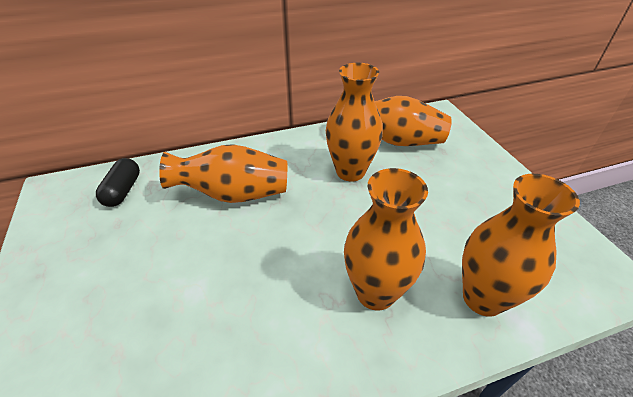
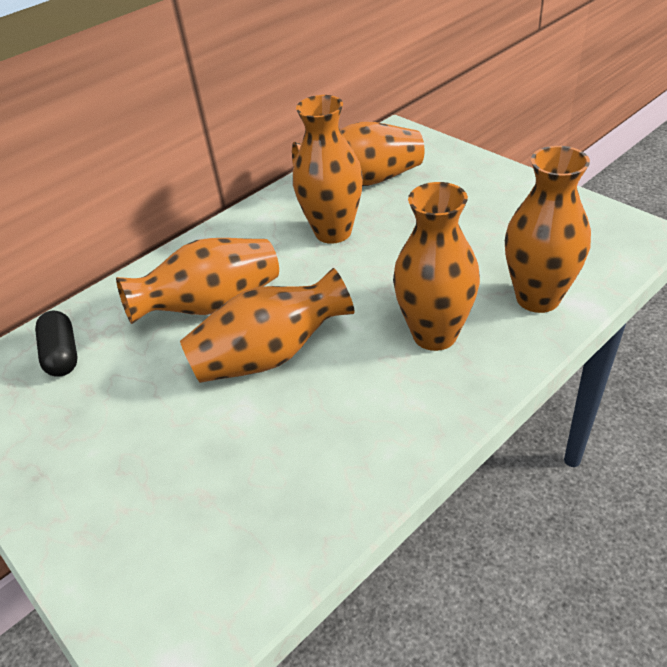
camera: 20 degrees left, 0 degrees up
none -> orange vase [180,268,354,383]

